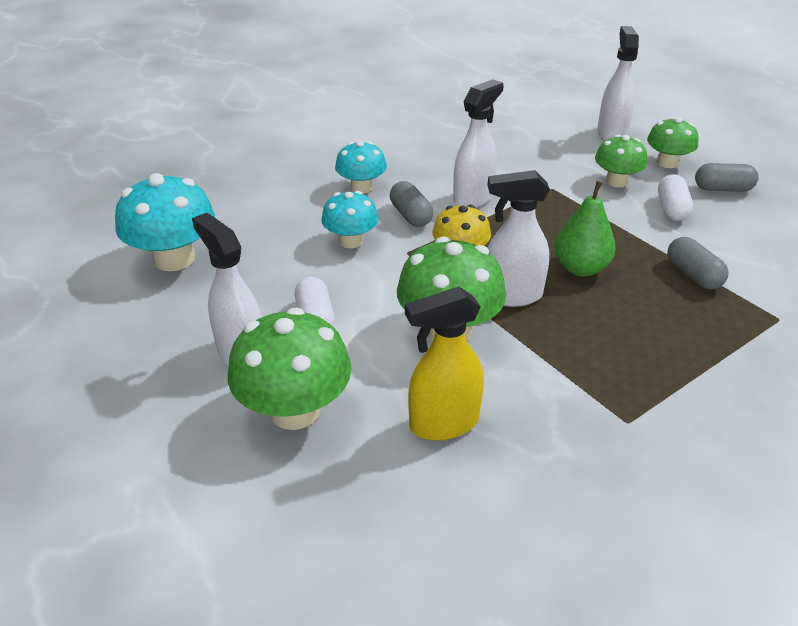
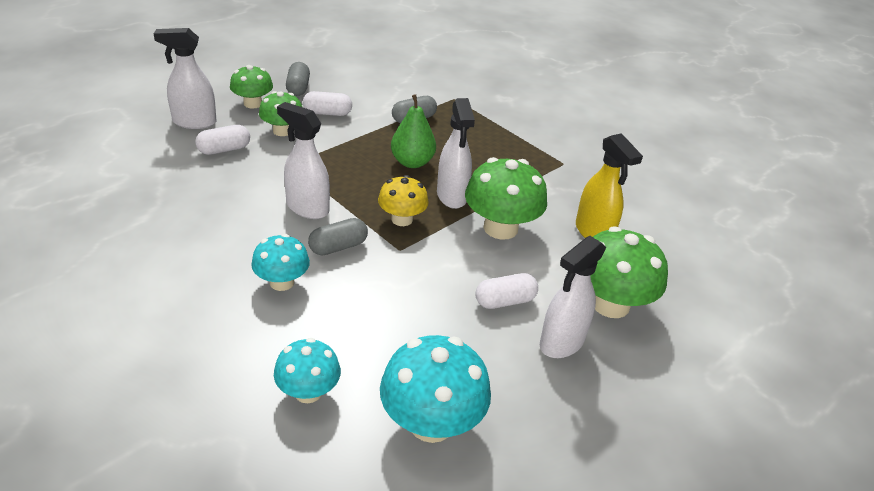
camera: 100 degrees left, 0 degrees up
turquoise mushroom [321,191,379,248] -> turquoise mushroom moved to [274,338,341,403]
none -> white capsule [195,125,250,155]

